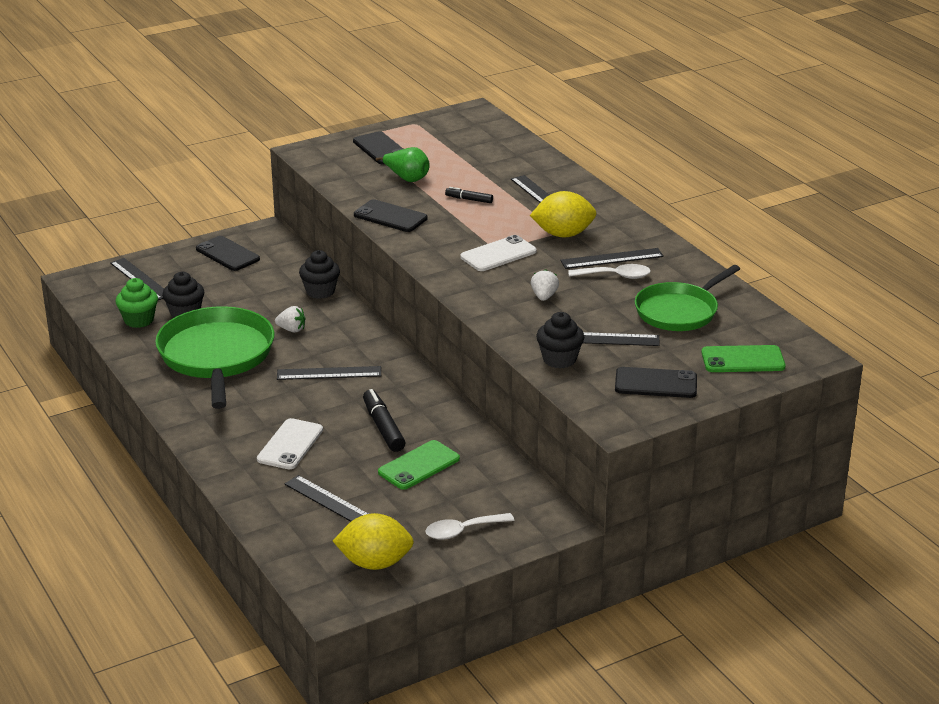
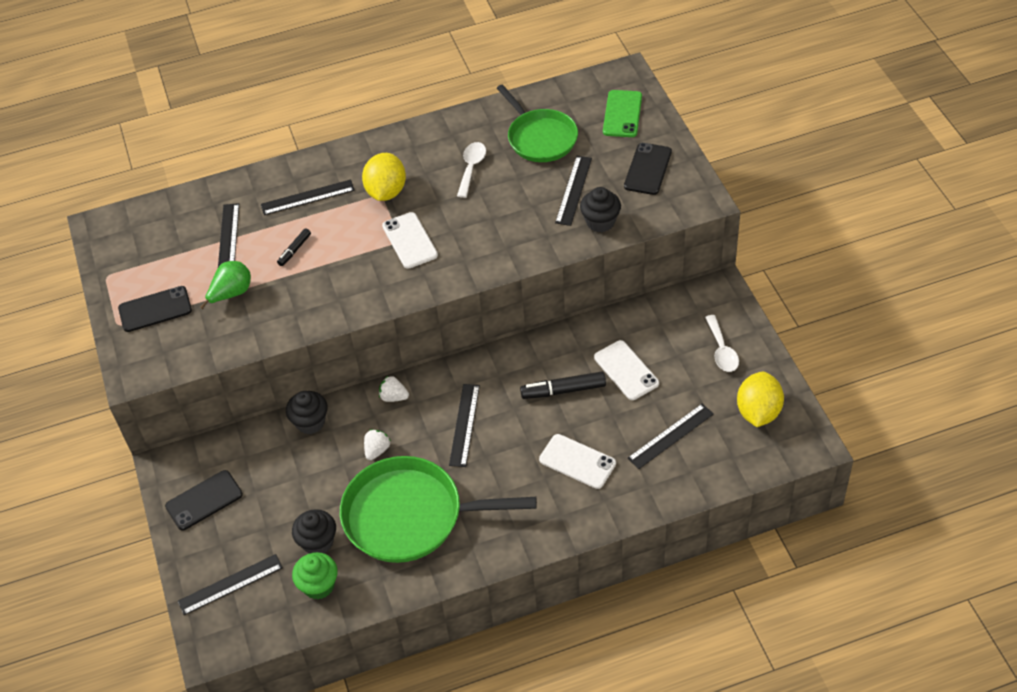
camera: 75 degrees left, 20 degrees up
black phone [354,199,428,232] -> none
green phone [378,440,460,490] -> white phone [594,340,659,400]
white strawberry [531,269,559,301] -> white strawberry moved to [379,376,409,402]
black ruler [560,248,664,269] -> black ruler moved to [218,203,239,267]

